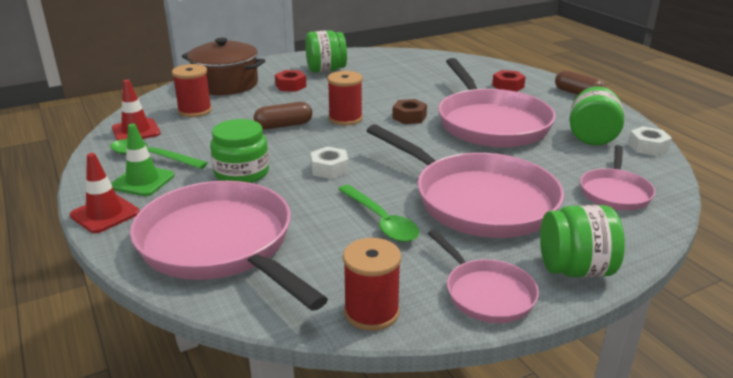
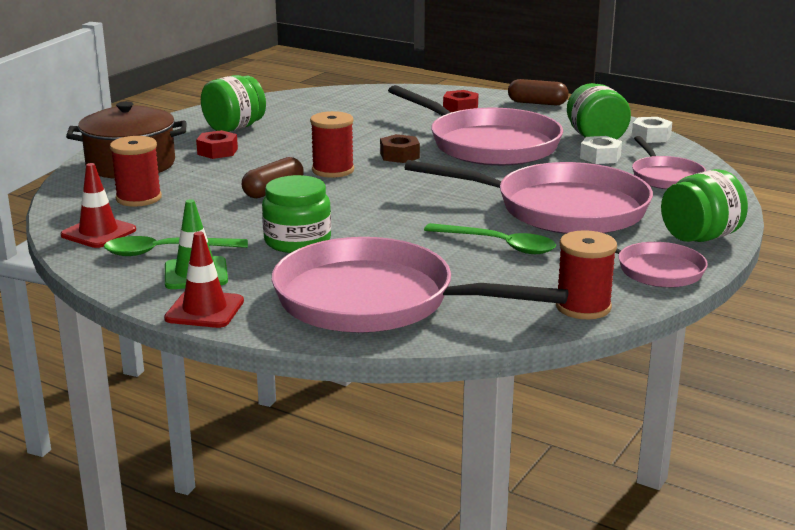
camera: 30 degrees left, 5 degrees down
white nut [311,147,349,179] -> white nut moved to [580,136,622,164]

